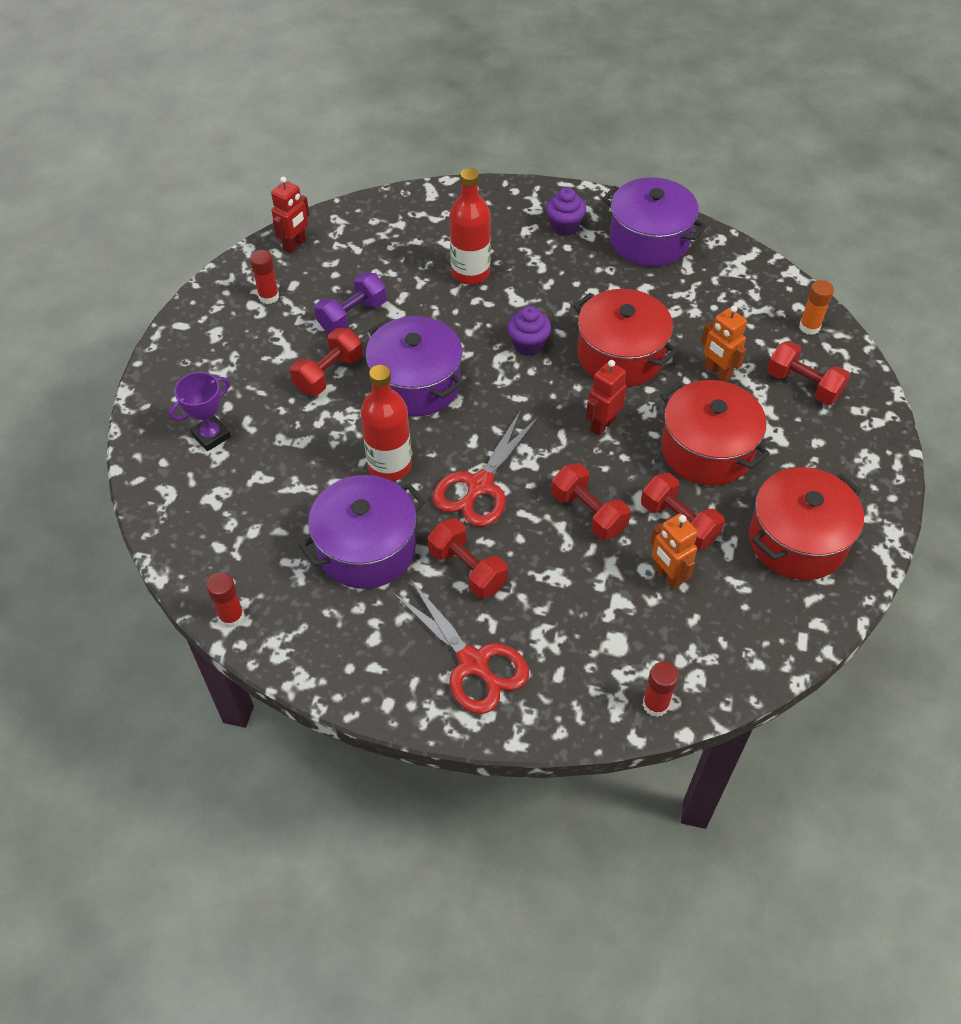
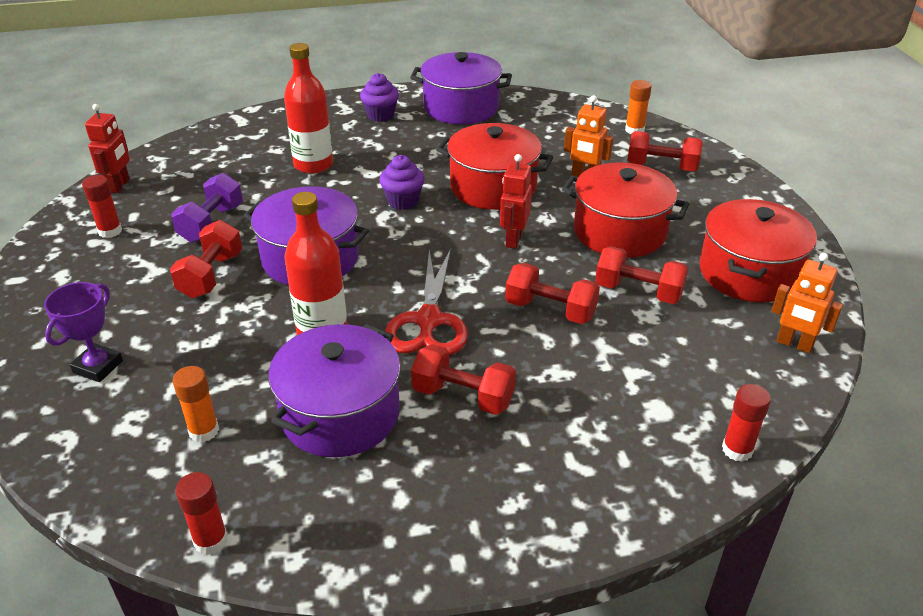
camera: 25 degrees left, 15 degrees down
red scissors [393,579,529,714] -> none
orange robot [650,513,698,589] -> orange robot moved to [771,253,843,353]
none -> orange glue stick [173,366,219,442]

